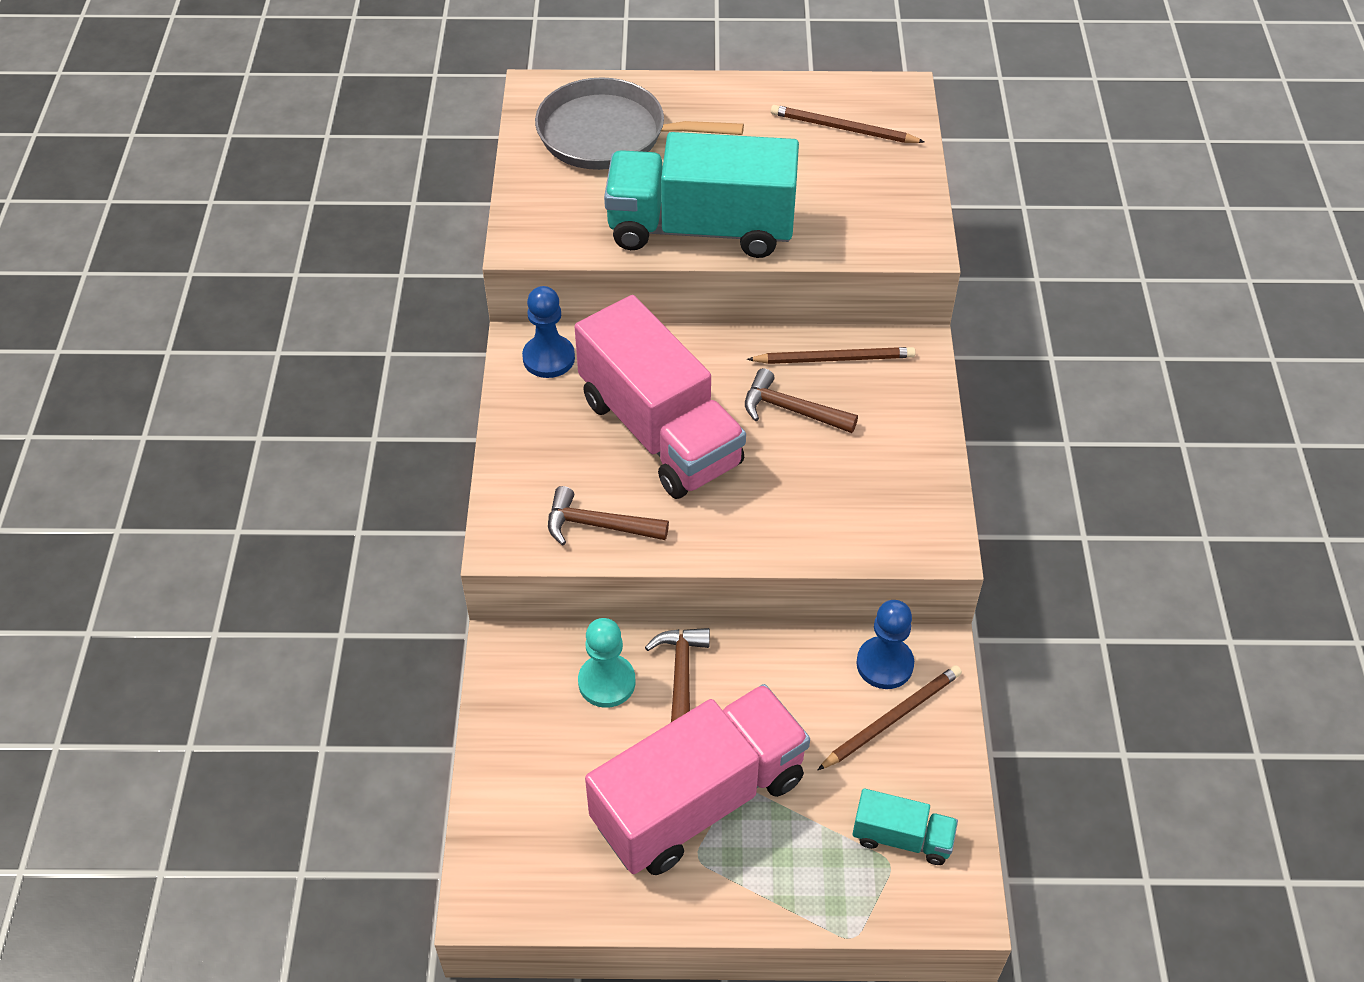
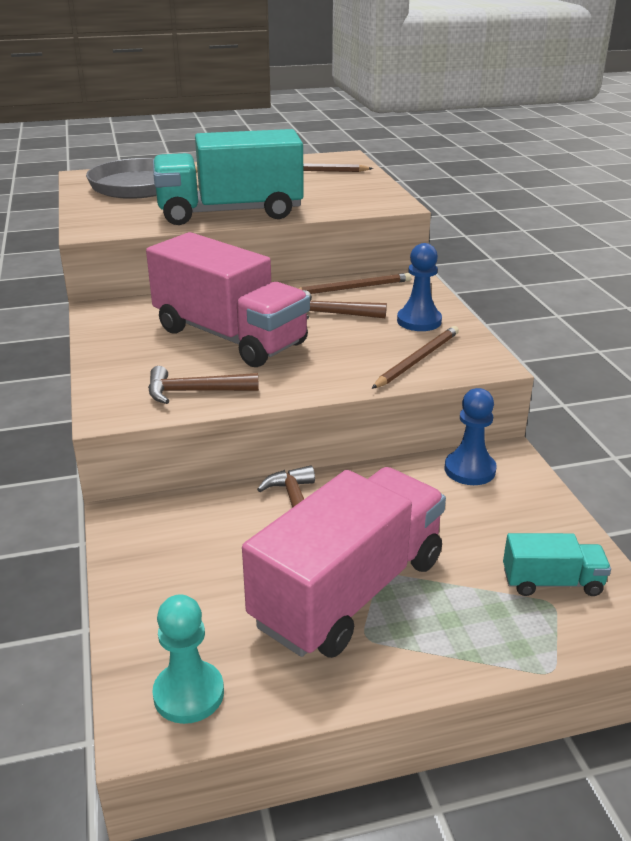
camera: 15 degrees left, 20 degrees down
blue pawn [522,286,575,378] -> blue pawn moved to [397,243,442,331]
turquoise pawn [578,618,635,708] -> turquoise pawn moved to [152,594,224,724]
brown pencil [818,665,962,770] -> brown pencil moved to [371,326,459,389]

